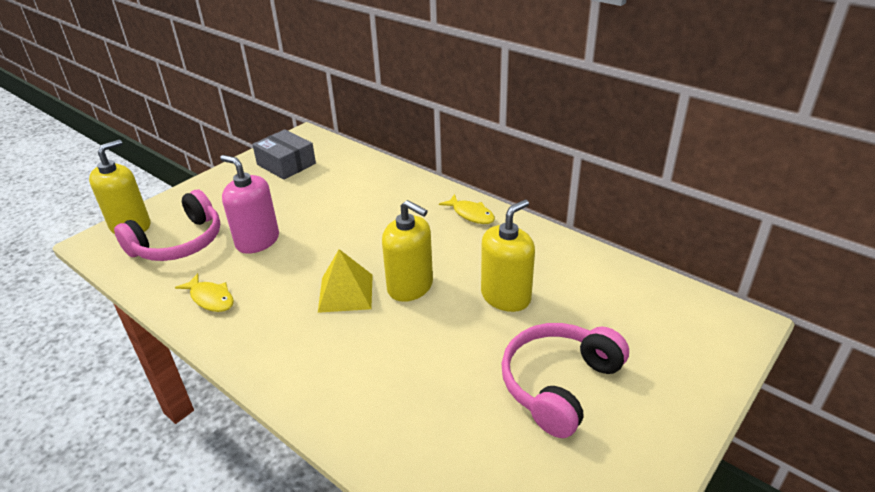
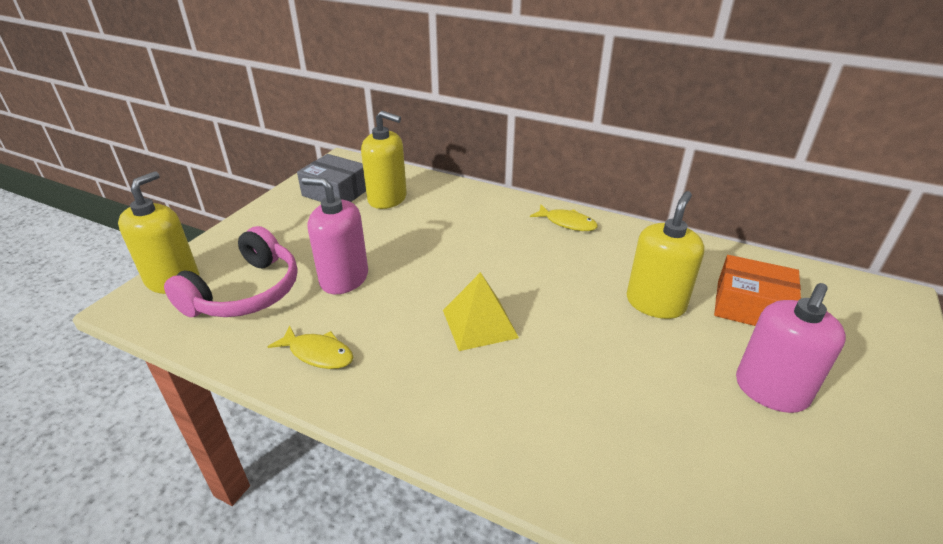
camera: 15 degrees left, 0 degrees up
yellow soap dispenser [382,200,433,302] -> yellow soap dispenser moved to [361,111,407,209]
pink headphones [501,323,629,438] -> pink soap dispenser [736,283,846,413]
none -> orange box [714,255,801,326]

